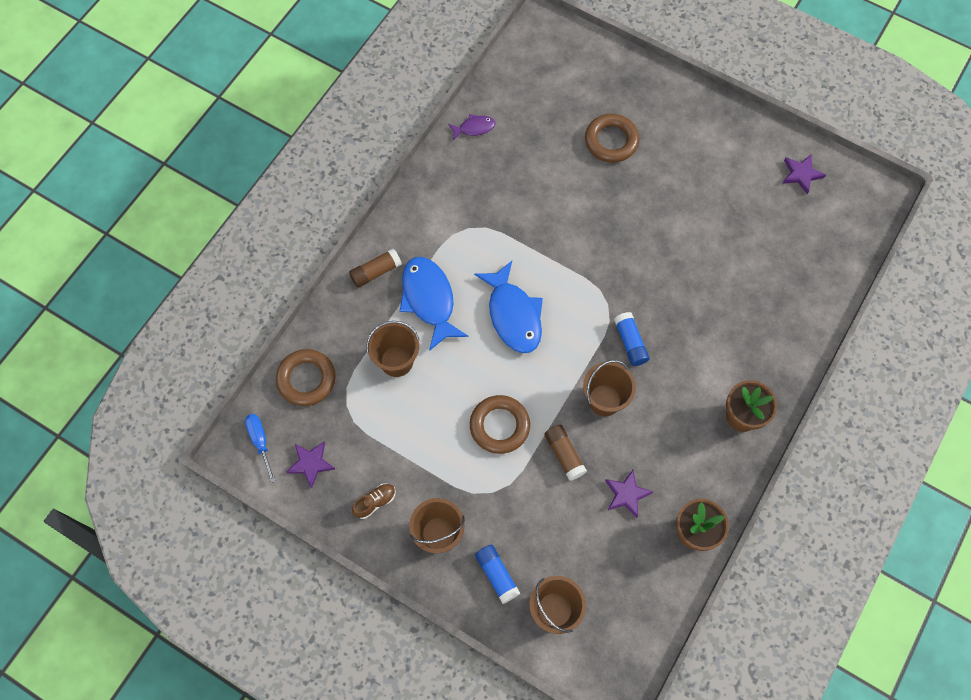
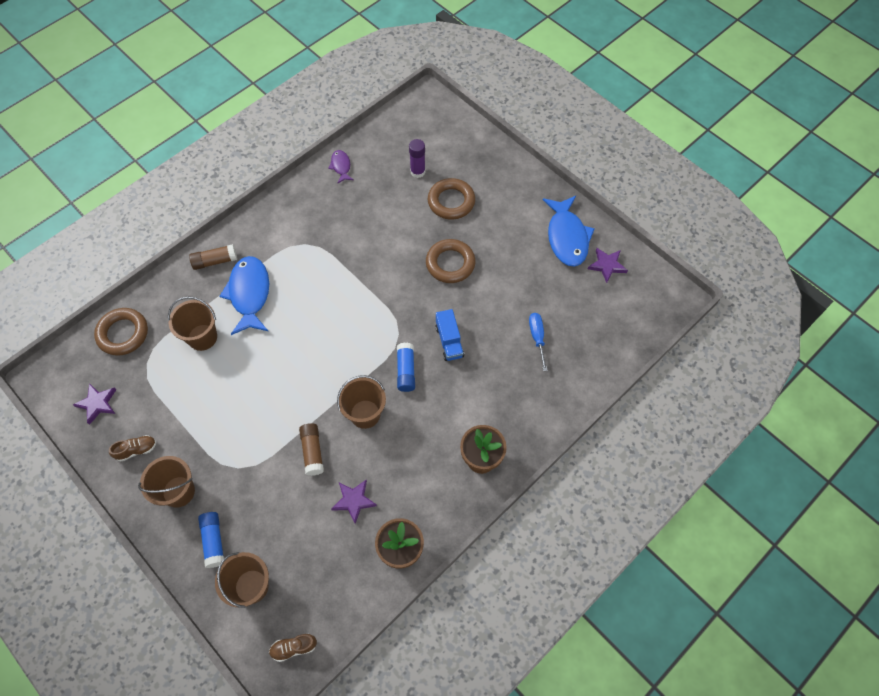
camera: 15 degrees right, 5 degrees down
blue screwdriver [245,414,276,483] -> blue screwdriver moved to [529,313,548,371]
purple fish [448,114,495,140] -> purple fish turned 105 degrees counterclockwise [328,150,354,184]
brown ring [470,395,530,454] -> brown ring moved to [426,239,475,283]
blue fish [474,261,543,353] -> blue fish moved to [543,196,595,267]
none -> brown shoe [269,634,317,662]
none -> purple glue stick [409,139,425,178]
none -> blue truck [435,309,464,361]

